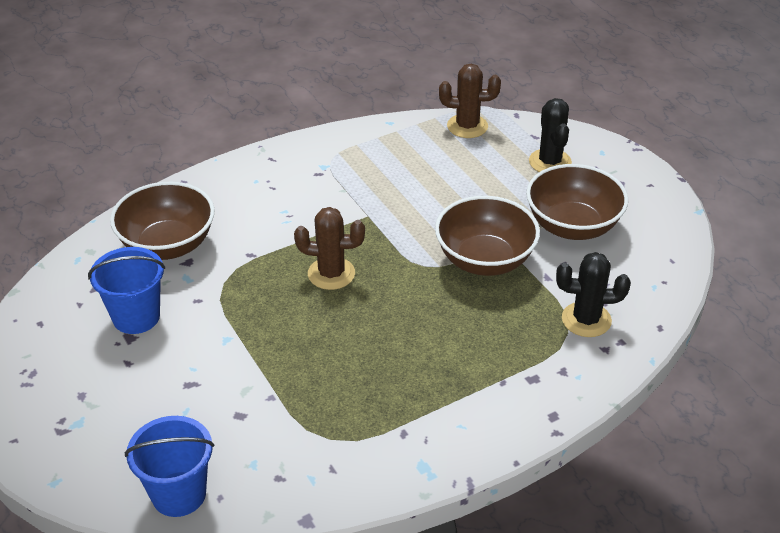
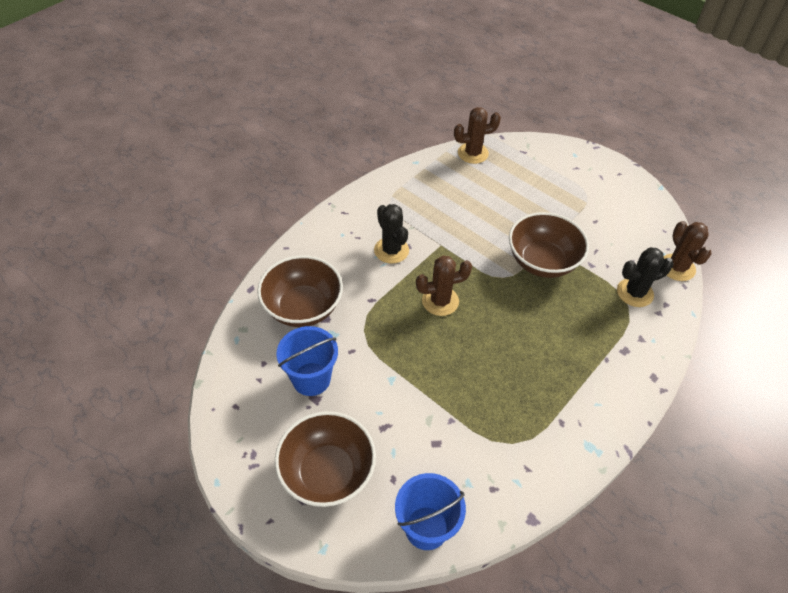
camera: 20 degrees left, 10 degrees up
brown bowl [526,164,628,240] -> brown bowl moved to [275,411,376,507]
black cactus [529,98,572,172] -> black cactus moved to [374,204,409,264]
none -> brown cactus [663,221,712,281]

